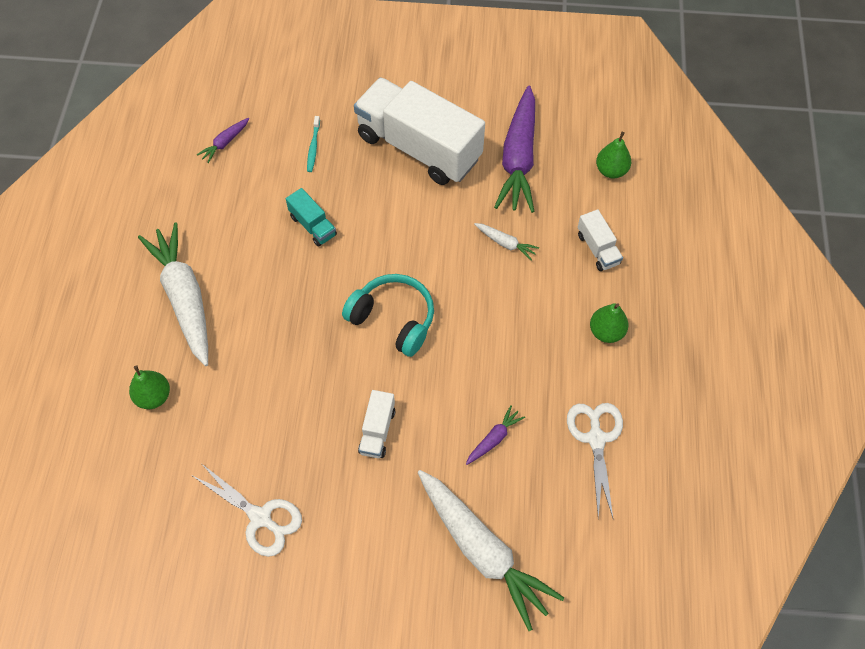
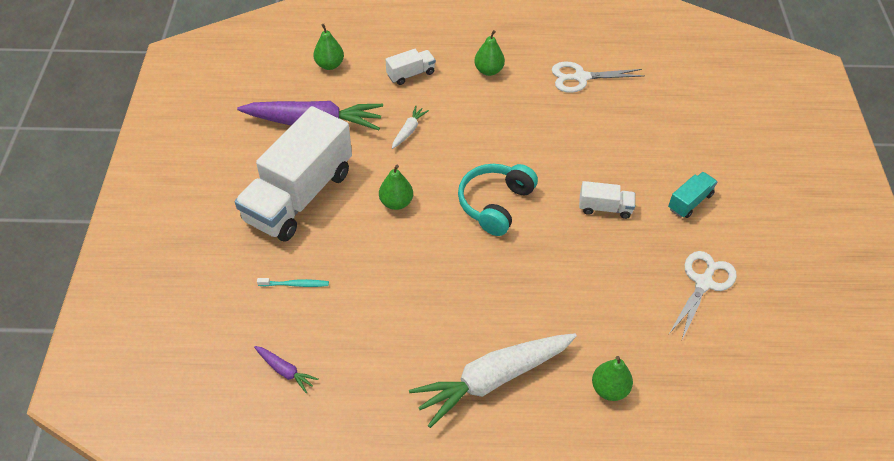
camera: 95 degrees left, 10 degrees down
turquoise truck [286,188,337,247] -> turquoise truck moved to [668,172,718,218]
white carrot [417,470,564,631] -> none
purple carrot [466,405,525,465] -> none
none -> green pear [379,165,413,210]

